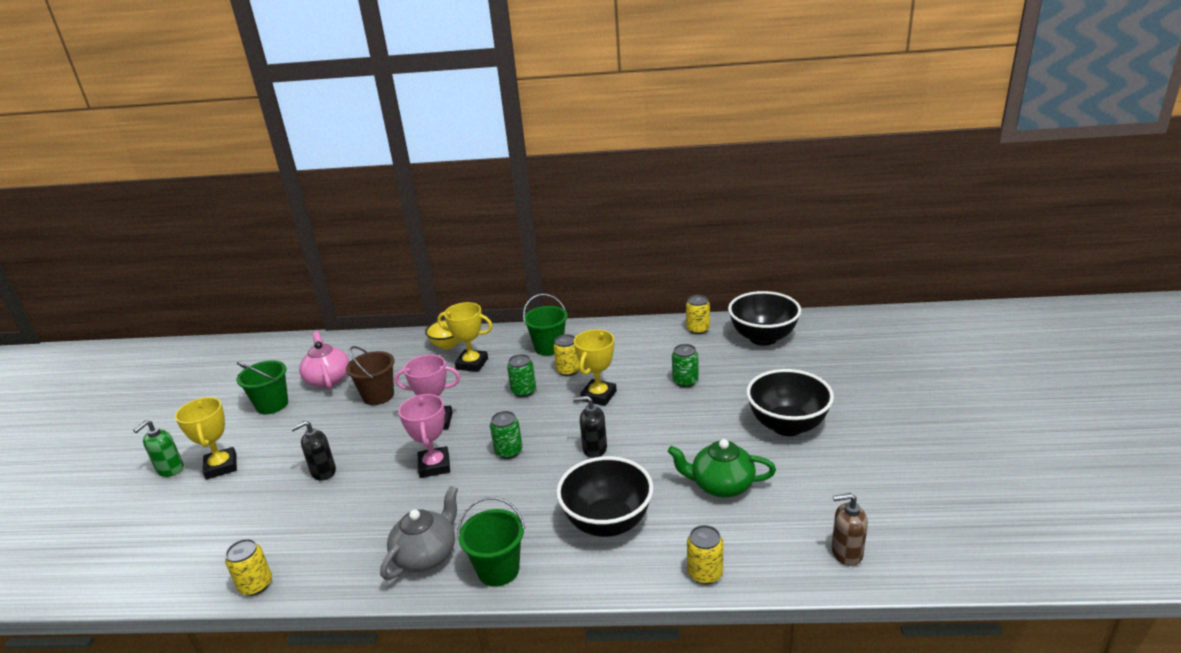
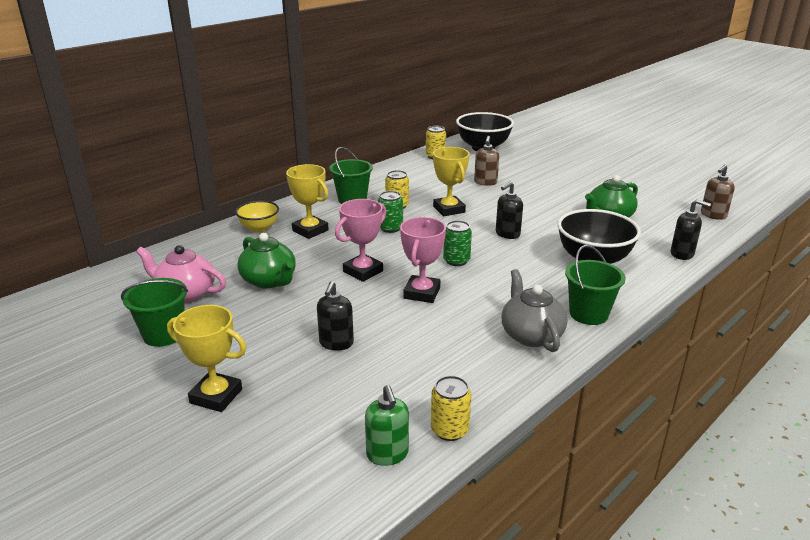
camera: 50 degrees left, 0 degrees up
green soap dispenser [133,420,184,477] -> green soap dispenser moved to [365,385,409,466]
brown bucket [346,346,395,405] -> green teapot [237,233,296,288]
pink trophy [398,394,450,478] -> pink trophy turned 75 degrees clockwise [400,217,446,303]
yellow trophy [437,302,493,372] -> yellow trophy turned 75 degrees clockwise [286,164,329,239]
green can [672,344,699,387] -> brown soap dispenser [474,136,499,186]
yellow can [687,525,723,584] -> black soap dispenser [671,199,711,260]
black bowl [746,369,834,436] -> none

